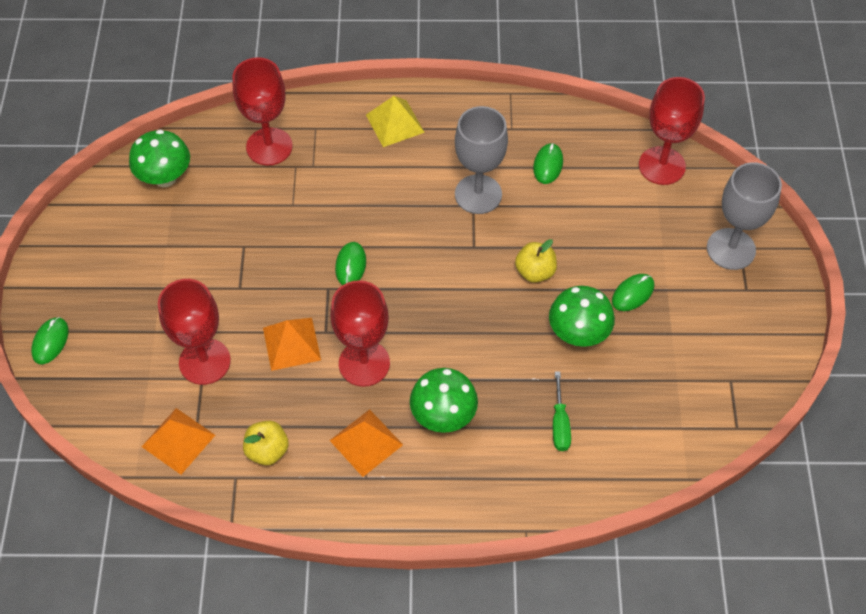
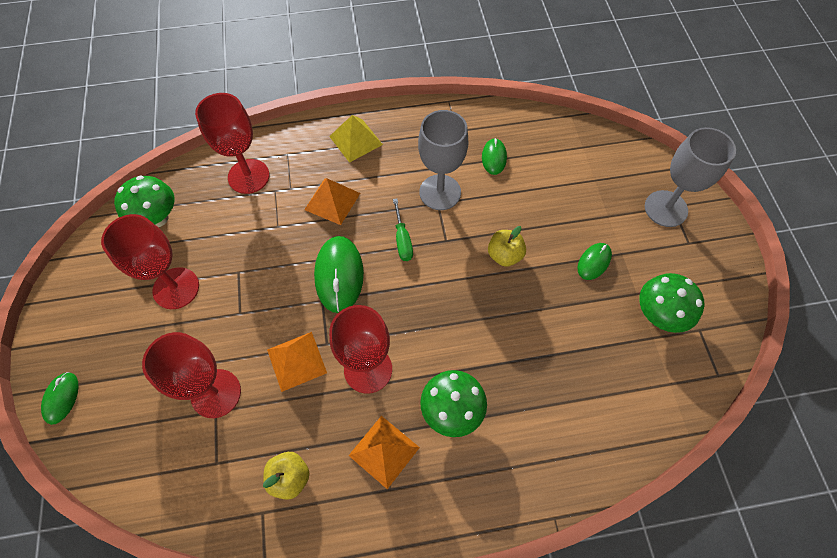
camera: 10 degrees left, 5 degrees up
orange pyramid [141,408,215,475] -> orange pyramid moved to [304,178,360,225]
green mouse [335,242,366,285] -> green mouse [314,236,364,313], size x1.76
green mushroom [549,286,615,347] -> green mushroom moved to [639,273,705,333]
green screwdriver [553,371,571,451] -> green screwdriver moved to [393,199,413,261]
red goblet [639,77,705,185] -> red goblet moved to [101,214,199,309]

